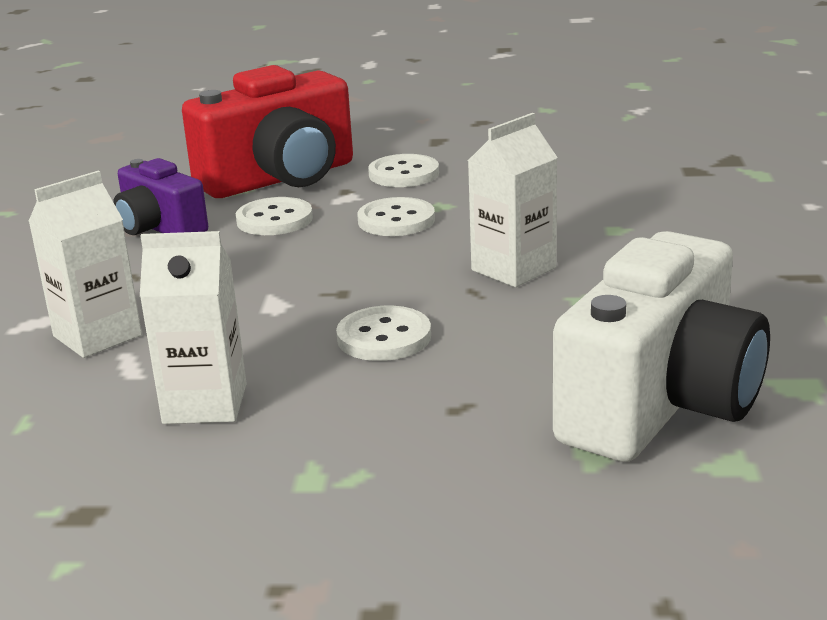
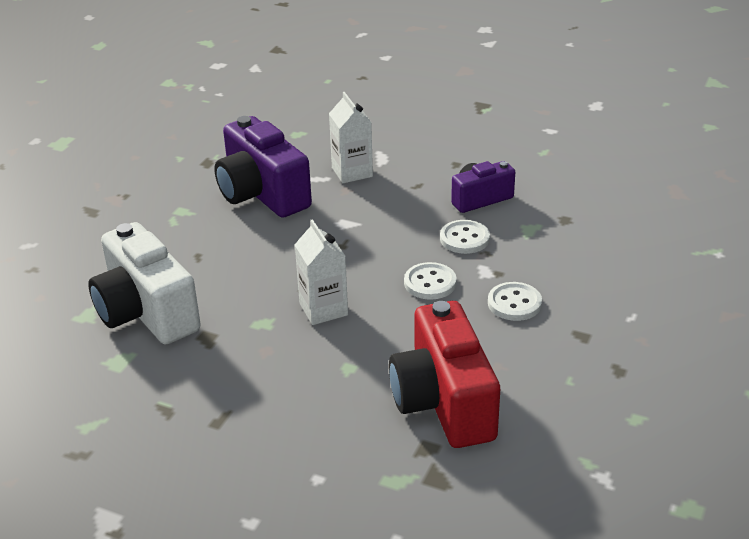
camera: 110 degrees right, 10 degrees up
white carton [140,231,247,424] -> purple camera [214,116,312,218]
red camera [182,65,353,198] -> red camera moved to [389,301,500,448]
white button [336,306,431,361] -> none

